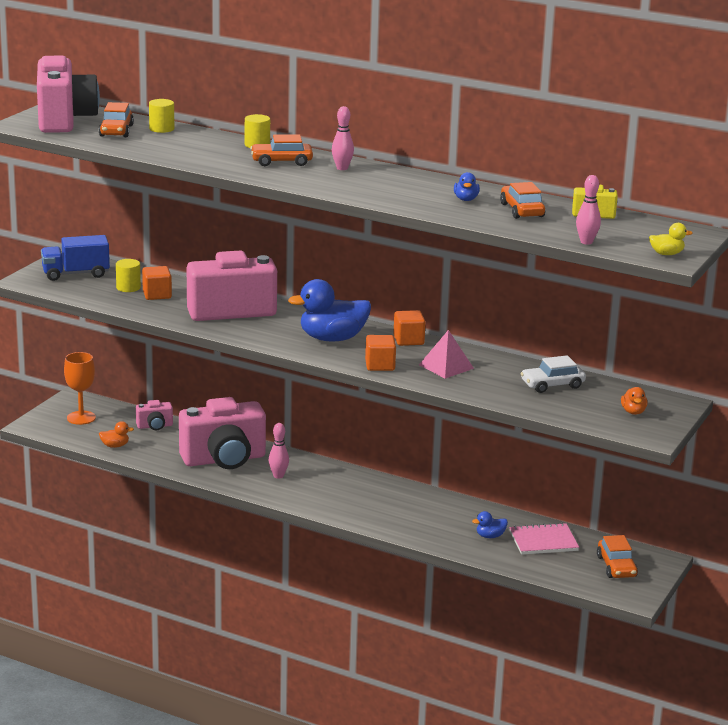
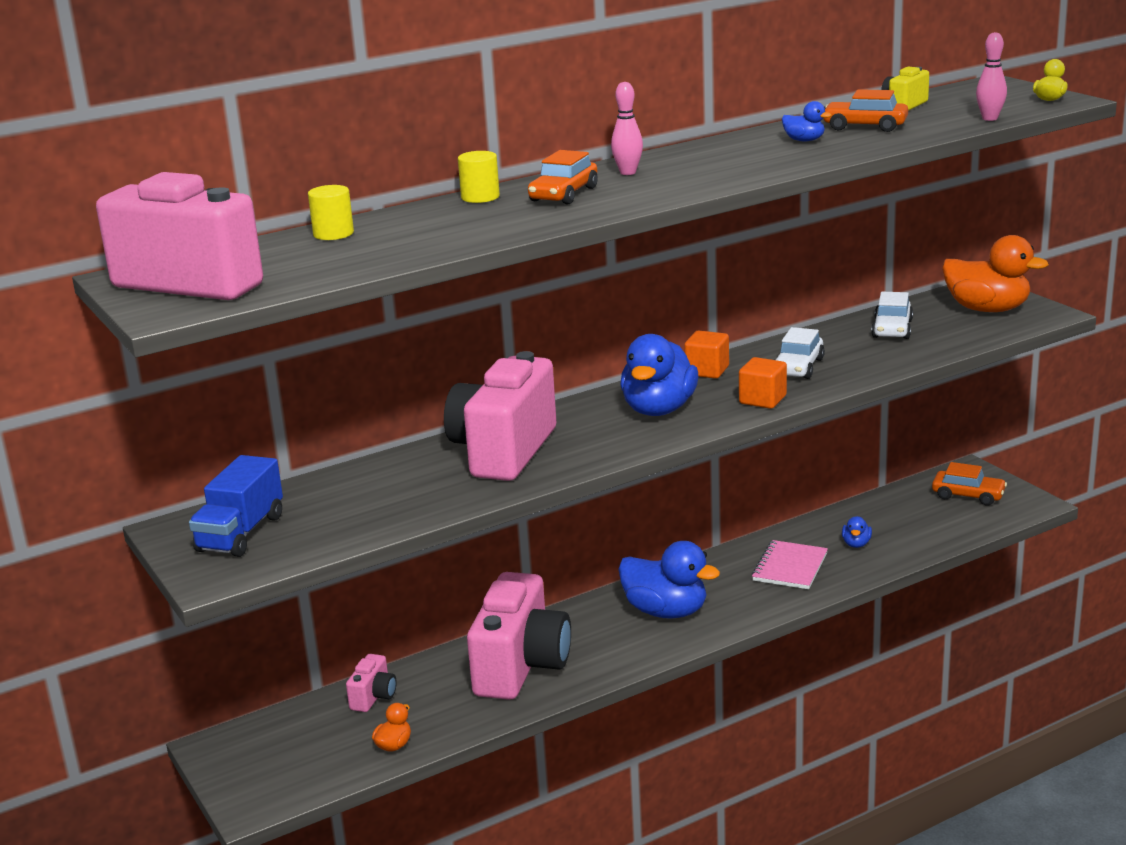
camera: 55 degrees left, 0 degrees up
orange goblet [64,352,96,425] -> none
orange car [99,102,134,137] -> none
yellow cylinder [116,259,141,292] -> none
orange cube [142,266,172,300] -> none
pink bowling pin [268,423,289,479] -> none
pink pyramid [419,330,474,379] -> white car [775,327,825,379]
pink notebook [509,523,579,555] -> pink notebook moved to [752,540,828,589]
orange duck [621,387,648,415] -> orange duck [942,235,1049,312], size x2.23
none -> blue duck [618,541,720,619]

